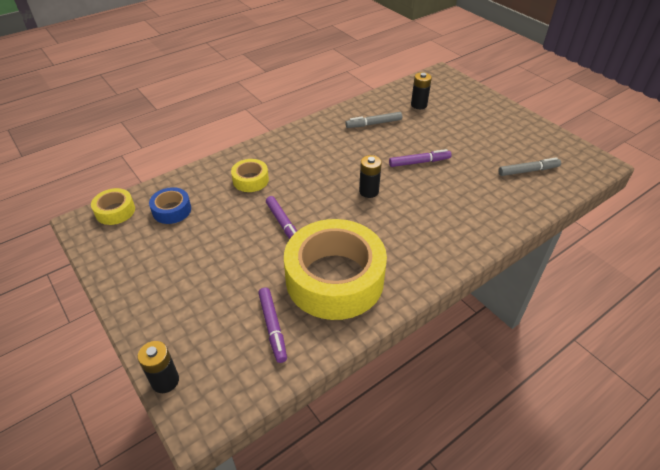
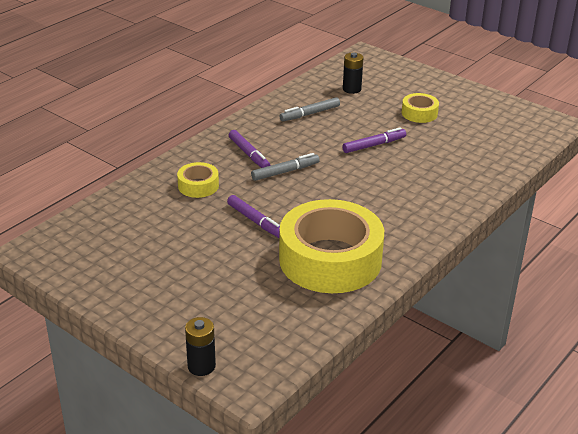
camera: 15 degrees left, 10 degrees down
yellow tape [91,188,135,225] -> yellow tape moved to [402,93,439,123]
blue tape [149,187,191,224] -> none
purple marker [258,287,287,363] -> purple marker moved to [229,130,270,168]
black battery [359,155,382,198] -> none
grey marker [498,157,561,176] -> grey marker moved to [251,153,320,181]

